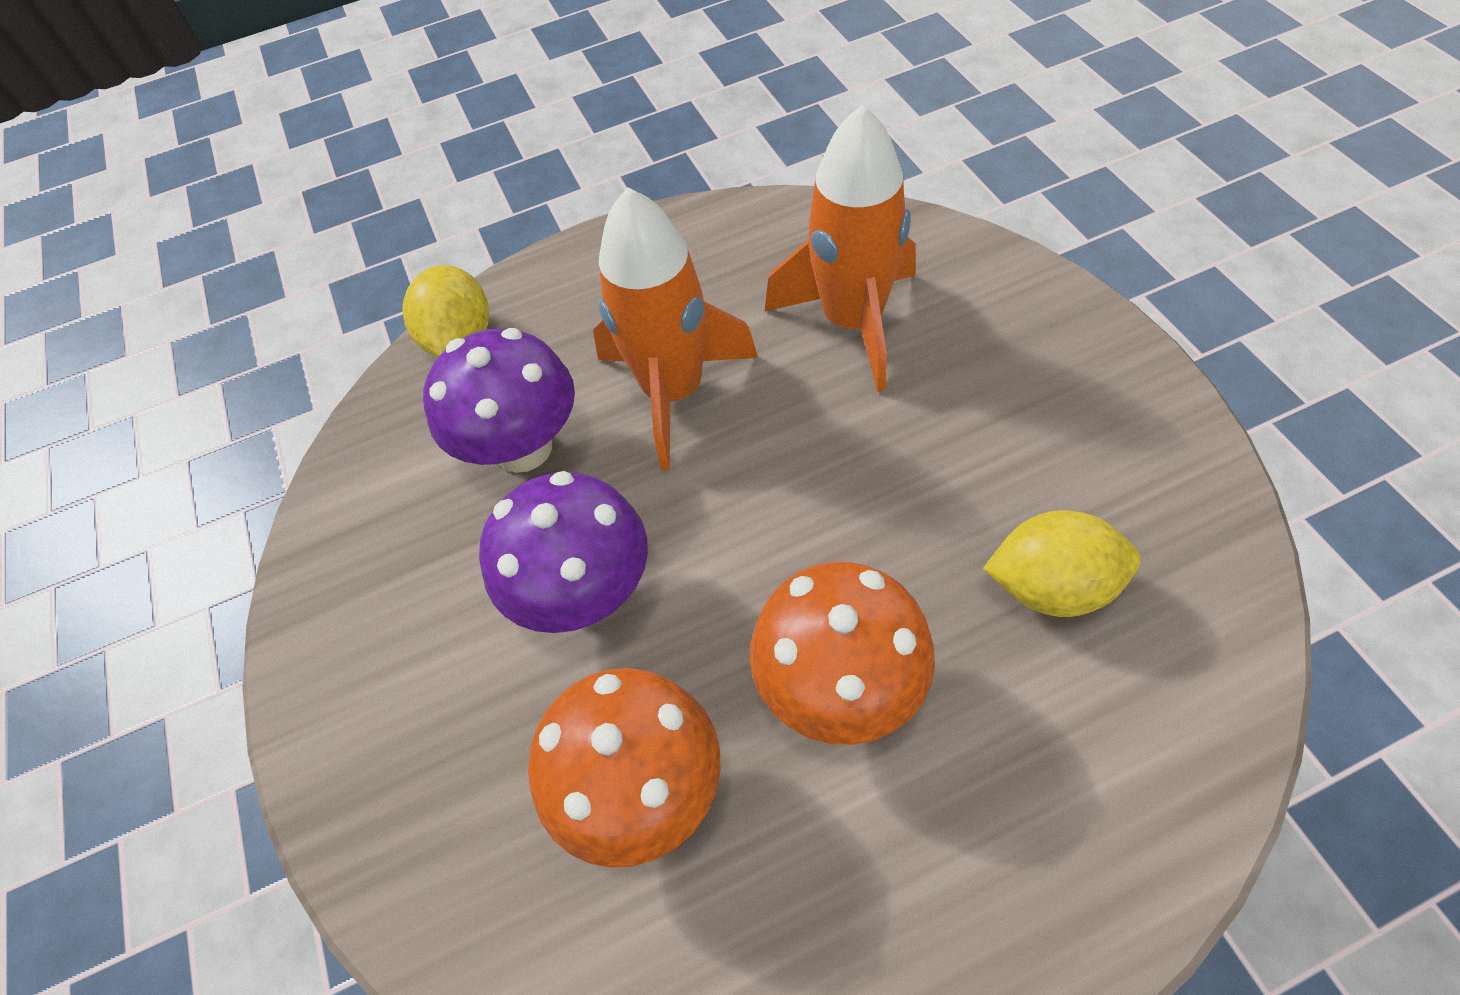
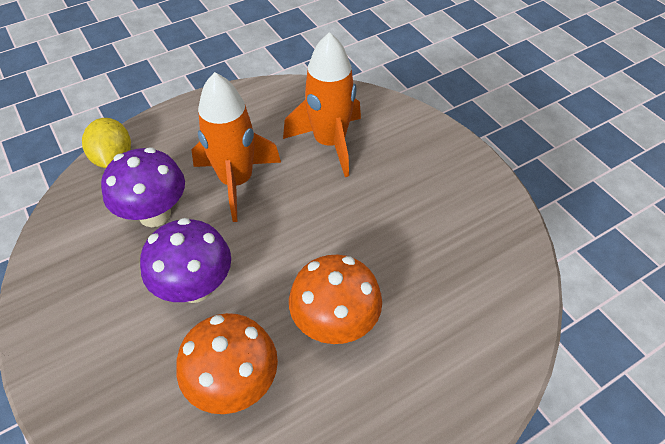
camera: 15 degrees left, 5 degrees down
yellow lemon [983,510,1141,617] -> none

